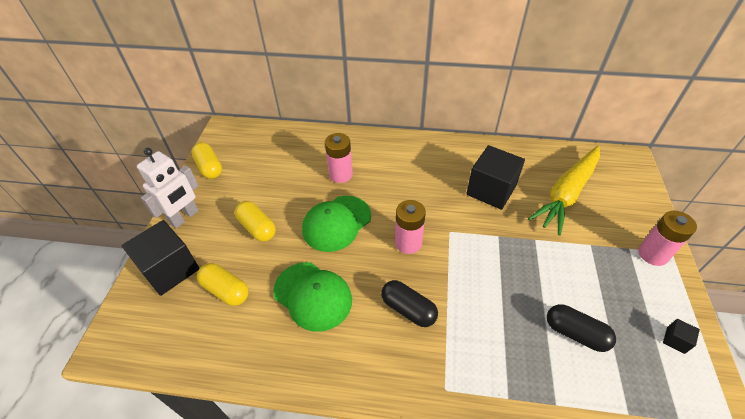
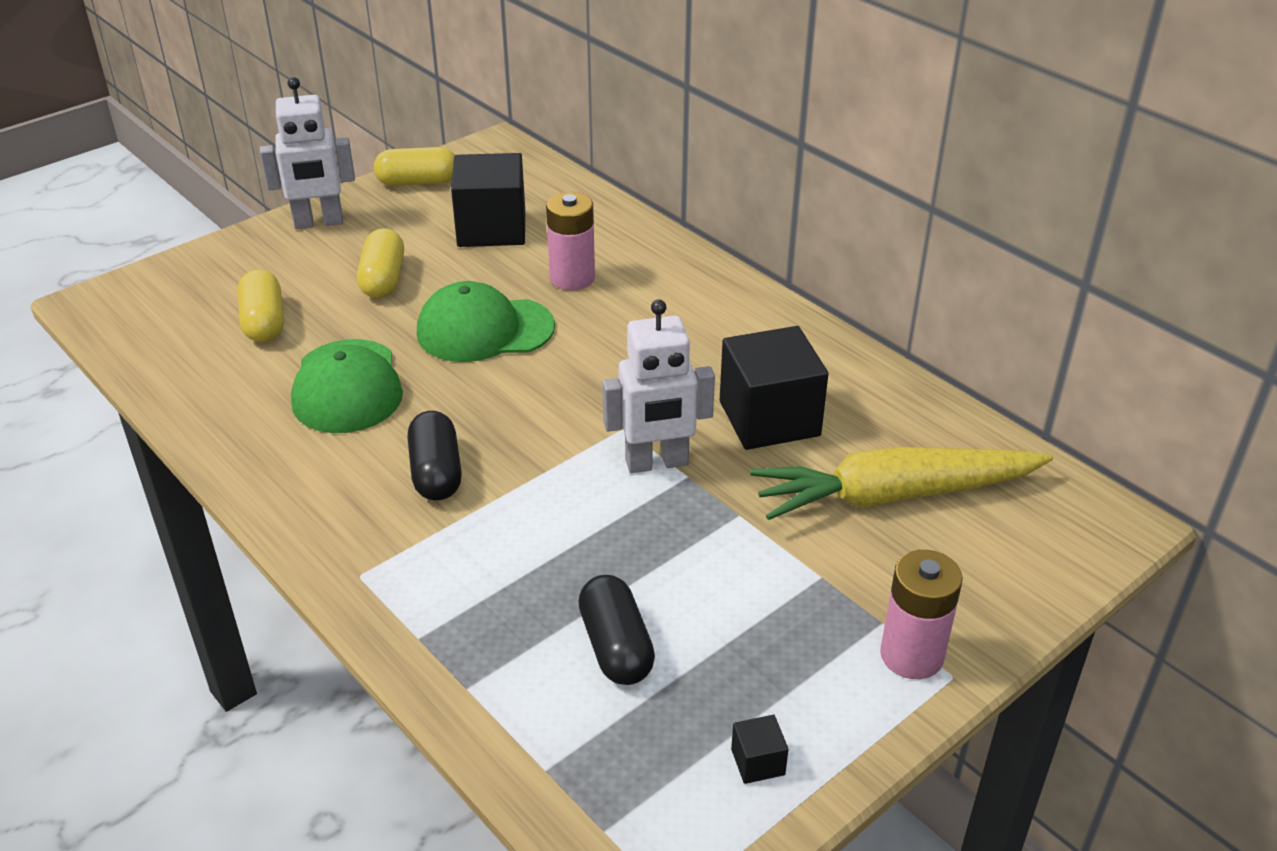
camera: 40 degrees right, 10 degrees down
black cube [122,220,200,296] -> black cube moved to [451,153,525,247]
yellow capsule [191,142,222,179] -> yellow capsule turned 75 degrees clockwise [374,147,455,186]
pink battery [395,200,426,254] -> none
none -> white robot [602,299,715,473]

